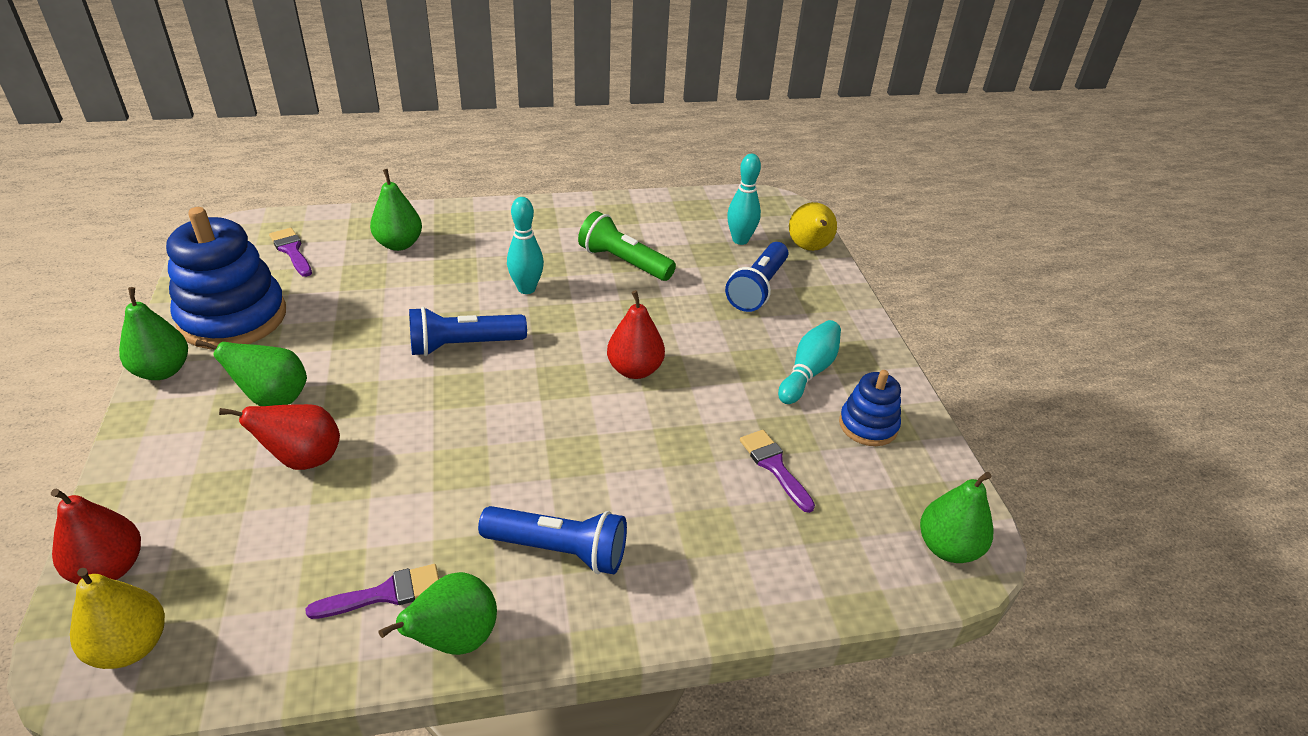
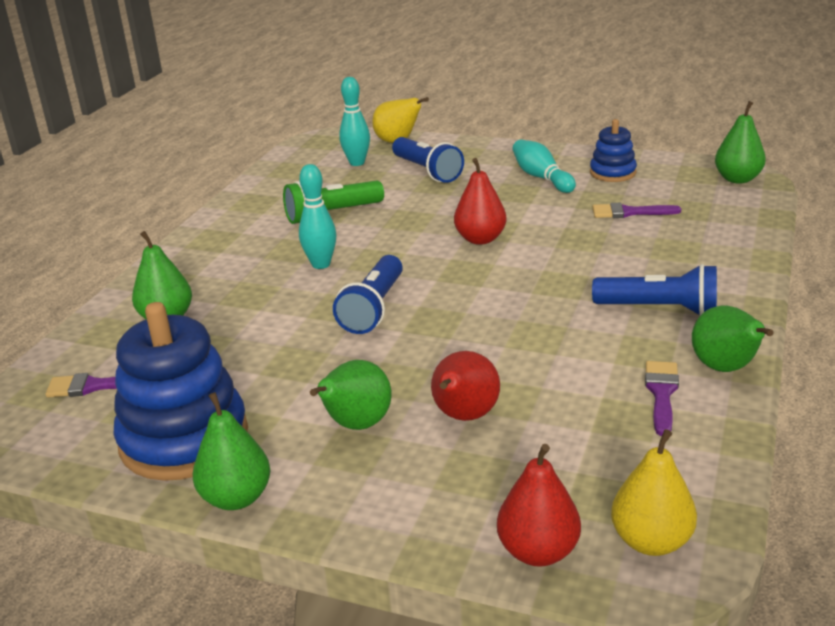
camera: 55 degrees left, 10 degrees down
blue flashlight [478,506,627,574] -> blue flashlight turned 60 degrees clockwise [592,264,717,315]

